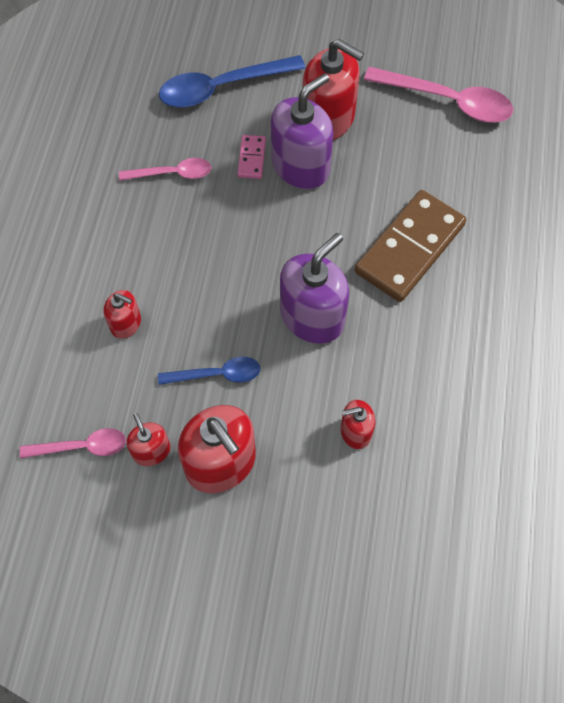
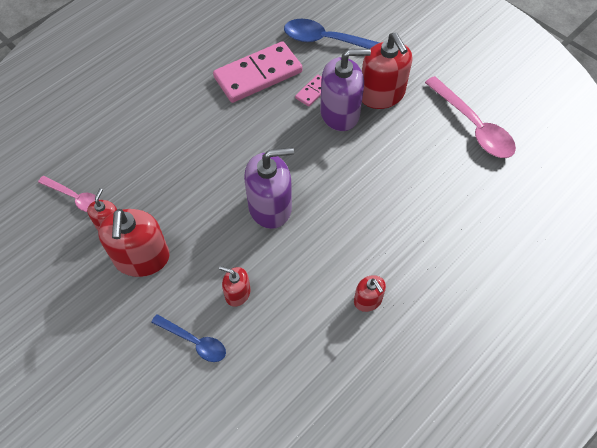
camera: 35 degrees right, 5 degrees down
red soap dispenser [104,290,141,339] -> red soap dispenser moved to [354,275,386,312]
pink spoon [119,158,211,181] -> pink domino [213,41,303,103]
blue spoon [158,357,260,385] -> blue spoon moved to [151,314,226,362]
brown domino [355,190,466,302] -> none

